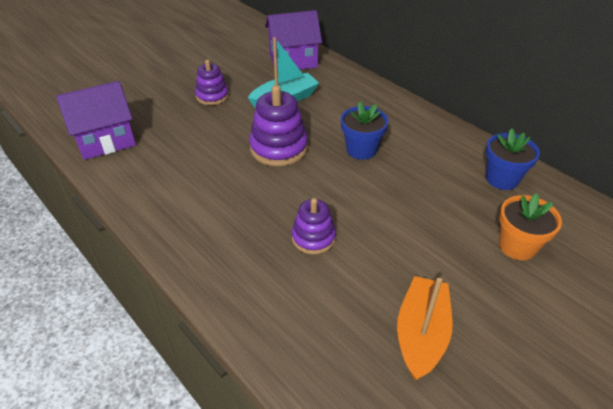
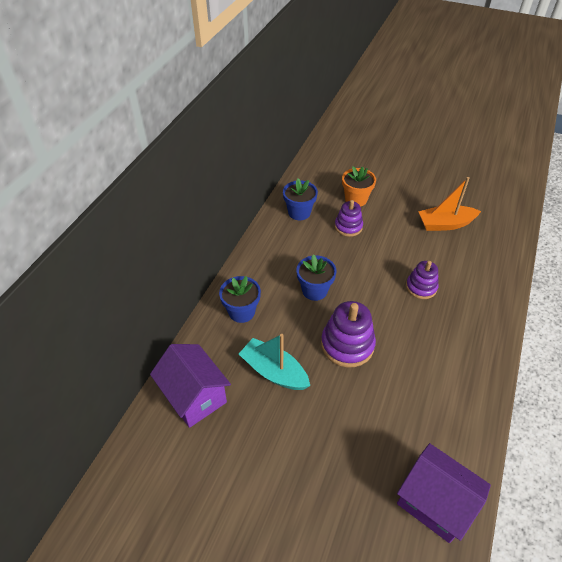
camera: 115 degrees left, 5 degrees up
purple stacking toy [195,59,229,105] -> purple stacking toy moved to [335,200,363,237]
none -> blue flower pot [219,276,261,323]

